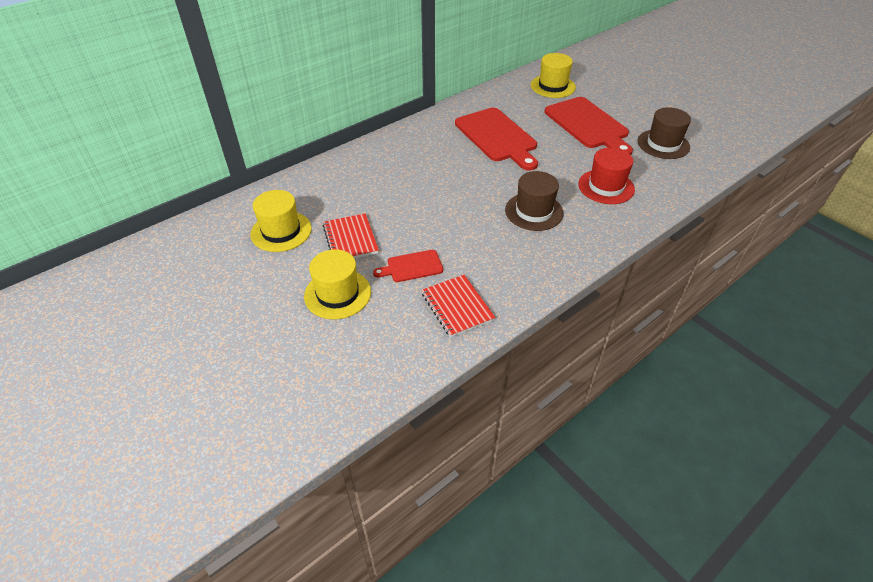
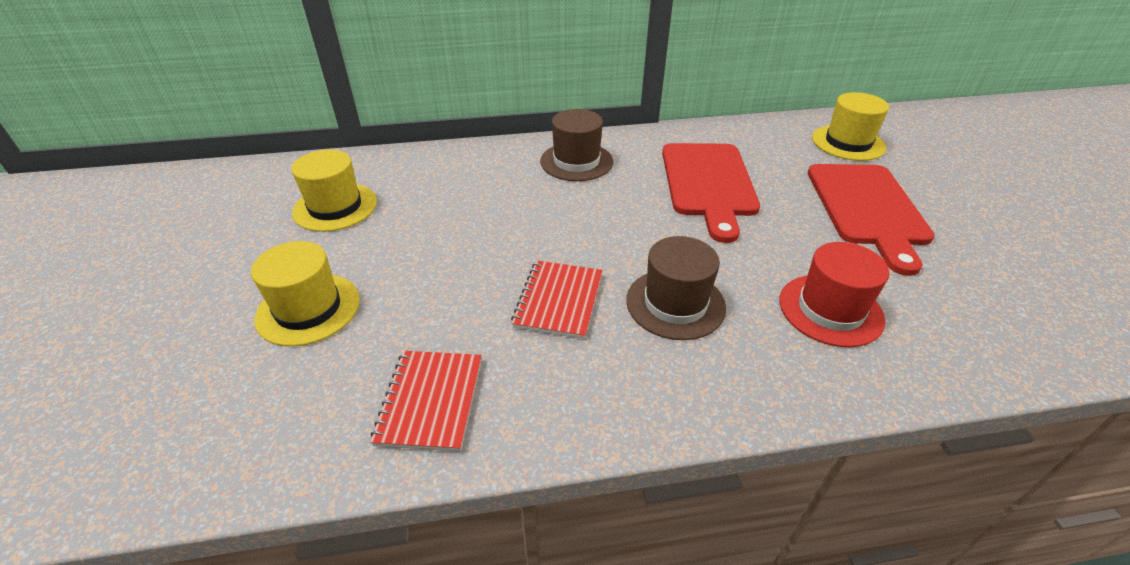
camera: 30 degrees right, 5 degrees down
red notebook [323,213,379,258] -> red notebook moved to [511,260,603,339]
red cutting board [373,250,443,282] -> none
brown hat [637,107,691,159] -> brown hat moved to [540,109,613,181]

